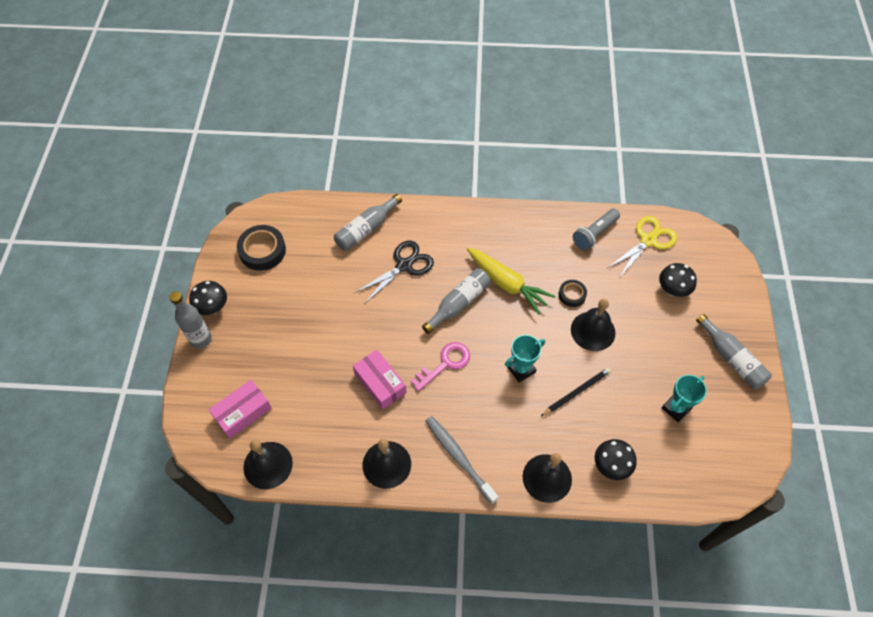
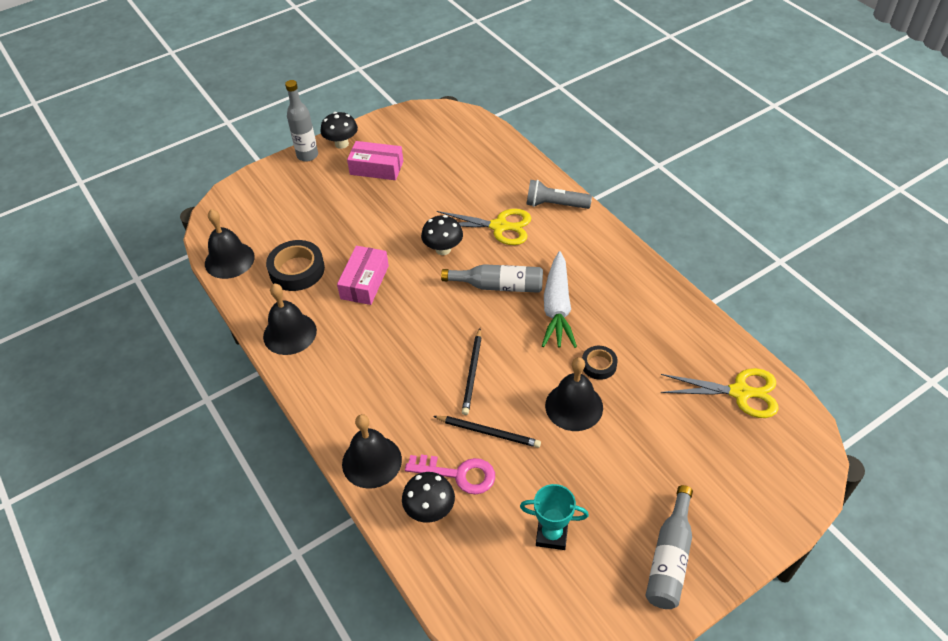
camera: 55 degrees right, 10 degrees down
pink box [209,380,272,439] -> pink box moved to [347,141,403,180]
black tape [237,225,286,271] -> black tape moved to [266,240,325,291]
grey bottle [334,194,402,251] -> none
black scissors [355,241,434,304] -> yellow scissors [437,209,531,245]
pink key [411,342,470,392] -> pink key moved to [405,455,495,495]
grey toothbrush [426,416,498,504] -> none
yellow carrot [467,248,555,315] -> white carrot [542,251,577,348]
turquoise trophy [505,335,545,382] -> black pencil [462,328,482,415]
grey flashlight [573,209,620,251] -> grey flashlight moved to [526,180,592,209]
black mushroom [659,263,697,297] -> black mushroom moved to [421,215,463,255]

